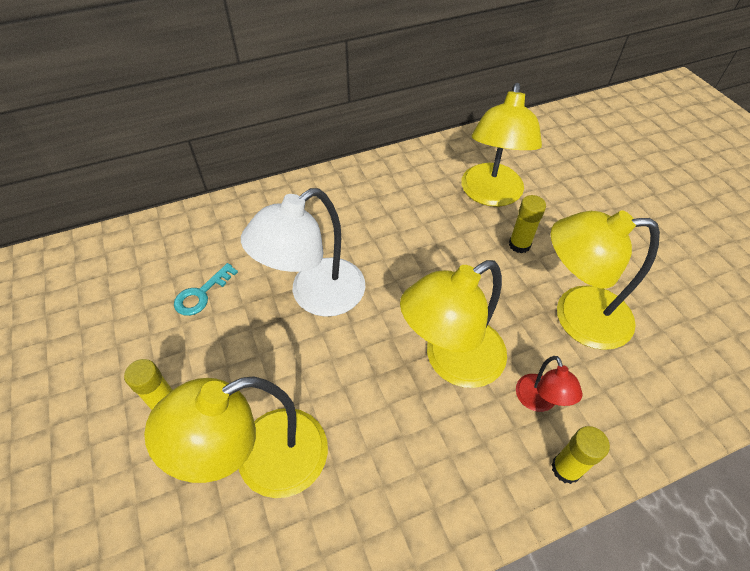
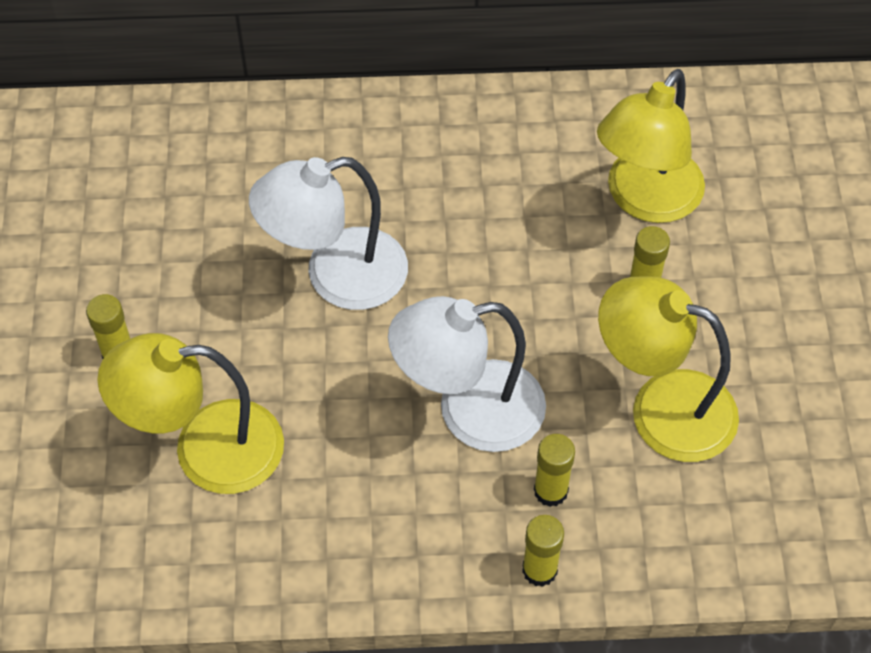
camera: 20 degrees right, 5 degrees up
turquoise key [174,263,238,316] -> none
yellow lamp [400,260,507,388] -> white lamp [388,296,546,452]
red lamp [516,356,583,412] -> yellow glue stick [534,434,575,507]

